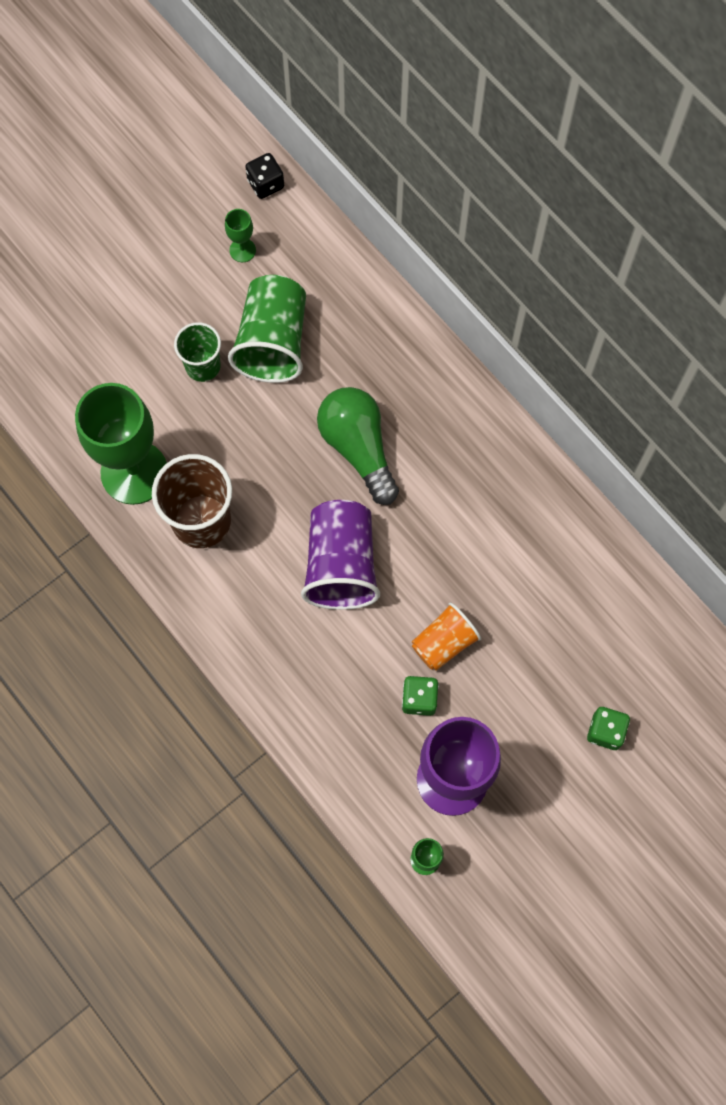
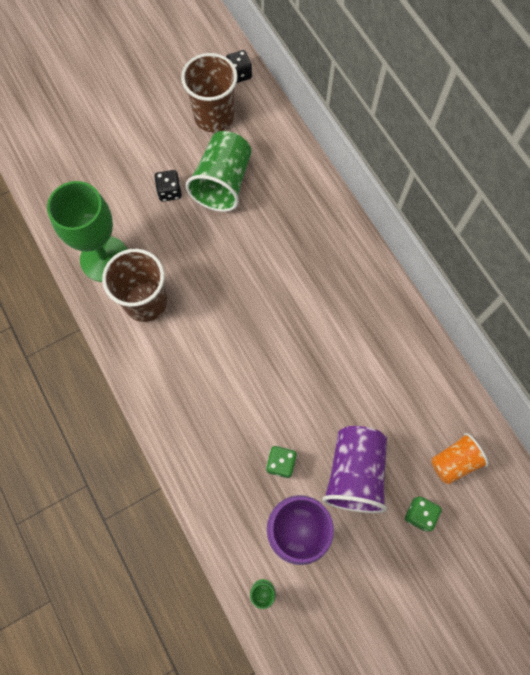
camera: 10 degrees right, 0 degrees up
green cup [174,322,221,382] -> black dice [154,170,182,202]
green goblet [225,209,256,262] -> brown cup [181,53,238,132]
purple cup [301,500,380,610] -> purple cup moved to [322,426,387,513]
green light bulb [317,387,399,505] -> none
orange cup [412,603,481,671] -> orange cup moved to [431,433,489,484]

